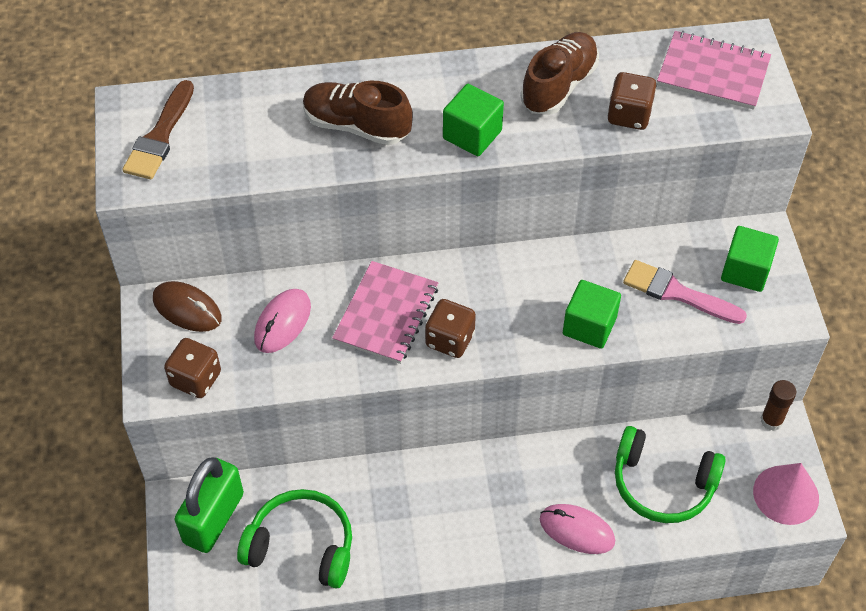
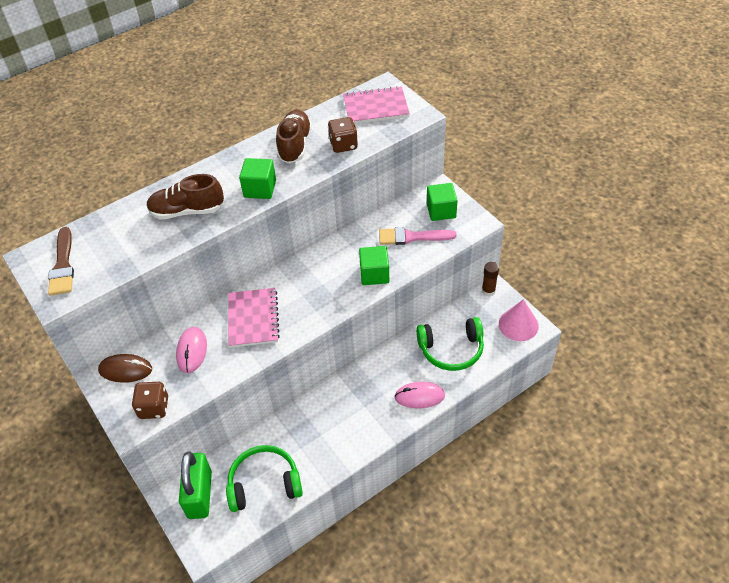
camera: 25 degrees left, 5 degrees down
brown dice [425,299,476,358] -> none

